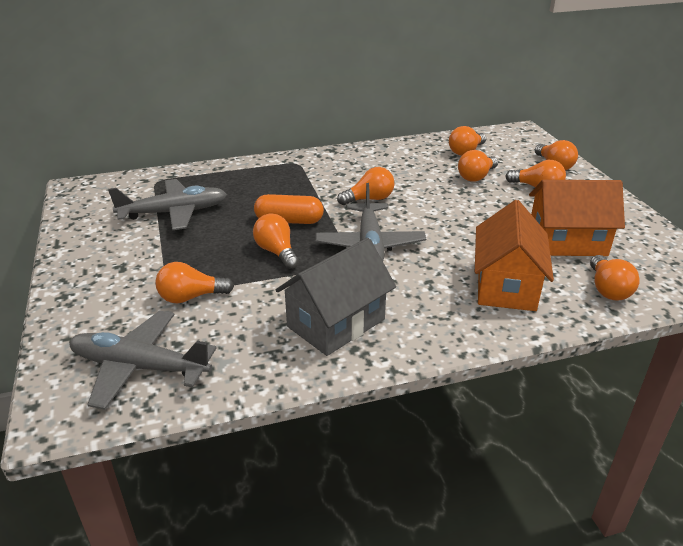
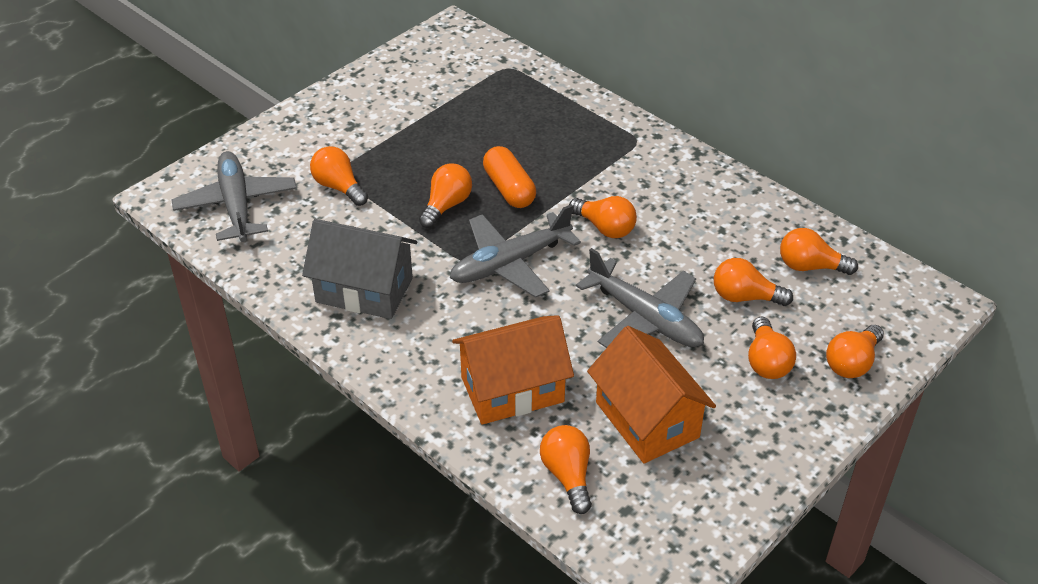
camera: 60 degrees right, 10 degrees up
grey plane [108,179,227,230] -> grey plane moved to [576,248,704,348]
orange light bulb [590,255,640,301] -> orange light bulb turned 105 degrees clockwise [540,425,592,514]

